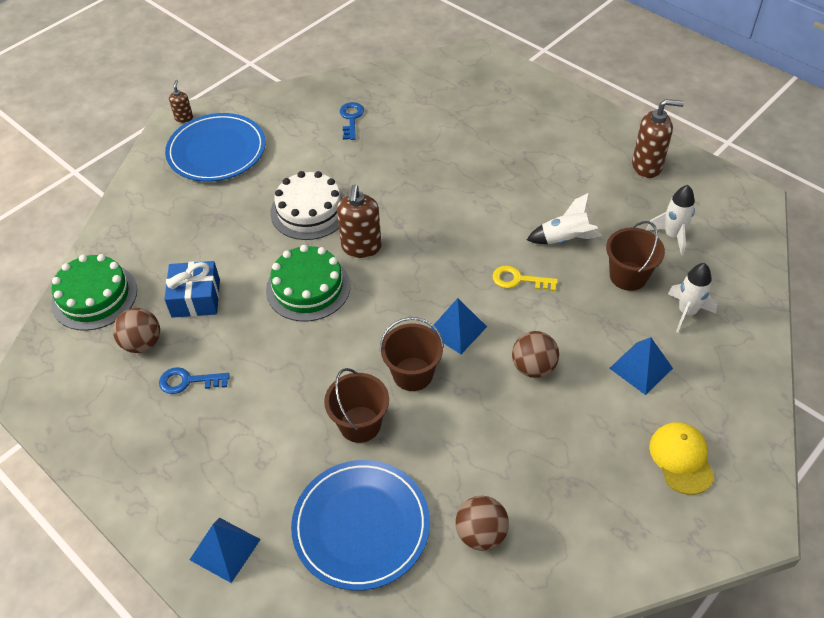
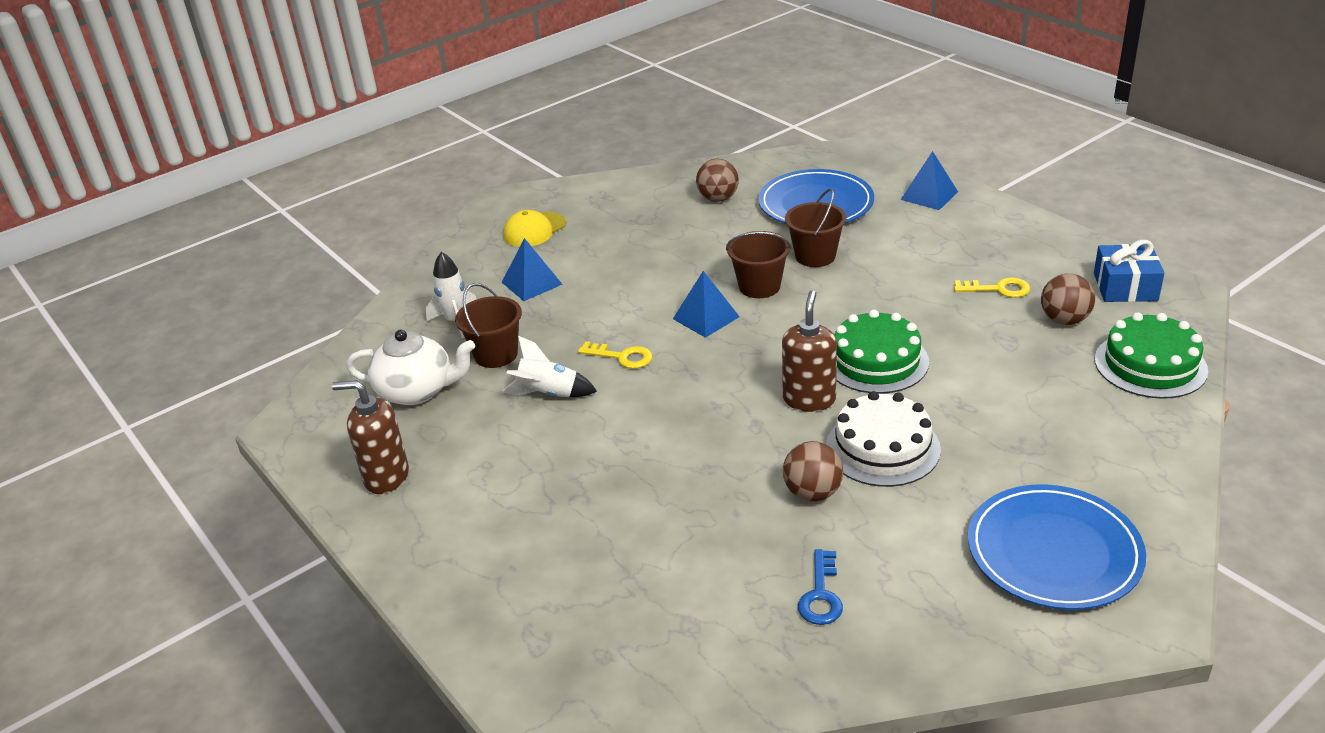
camera: 170 degrees left, 15 degrees down
blue key [159,367,230,394] -> yellow key [954,278,1030,298]
blue gift [164,261,220,318] -> blue gift moved to [1094,240,1164,302]
brown soap dispenser [169,80,193,123] -> none
brown ball [512,331,559,378] -> brown ball moved to [783,441,843,501]
white rocket [646,185,695,256] -> white teapot [346,329,475,405]
yellow cap [649,422,715,495] -> yellow cap turned 45 degrees clockwise [504,210,566,247]

